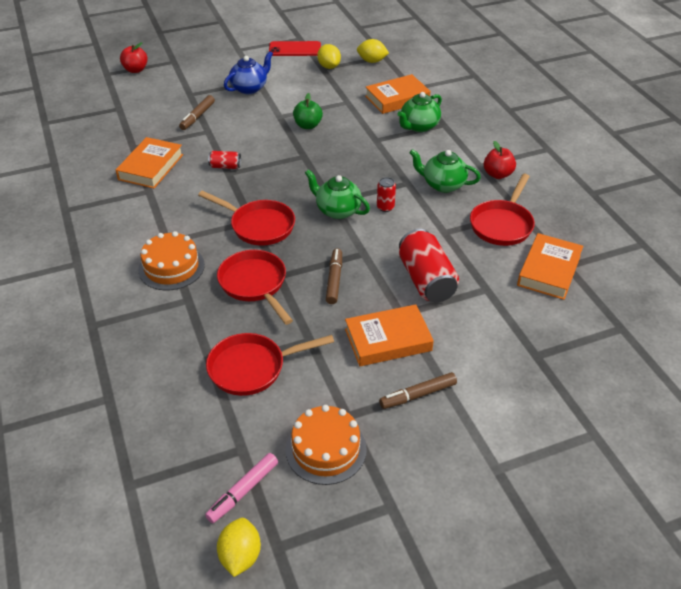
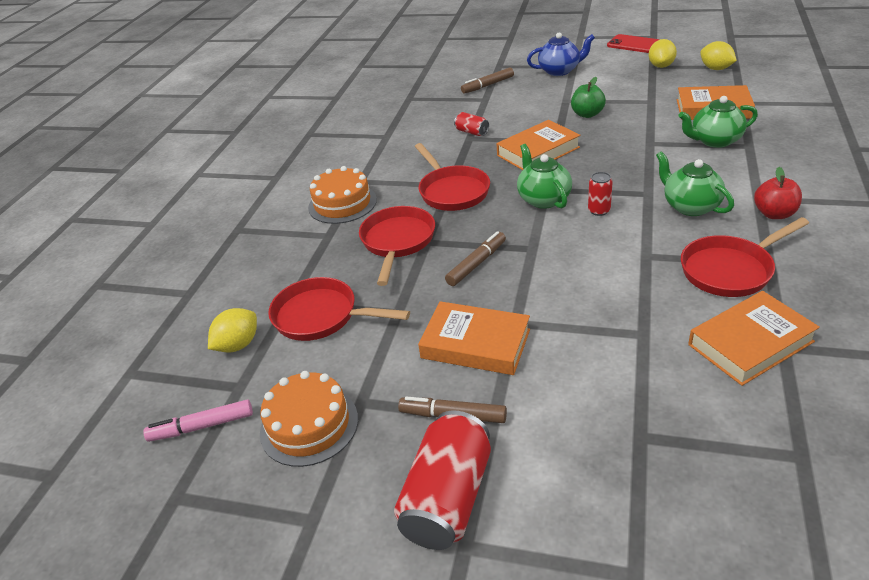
camera: 40 degrees right, 5 degrees down
orange book [116,137,183,188] -> orange book moved to [497,120,580,170]
red apple [120,42,148,73] -> none
yellow lemon [217,518,261,577] -> yellow lemon moved to [208,308,257,353]
red can [399,229,459,303] -> red can moved to [394,411,491,550]

